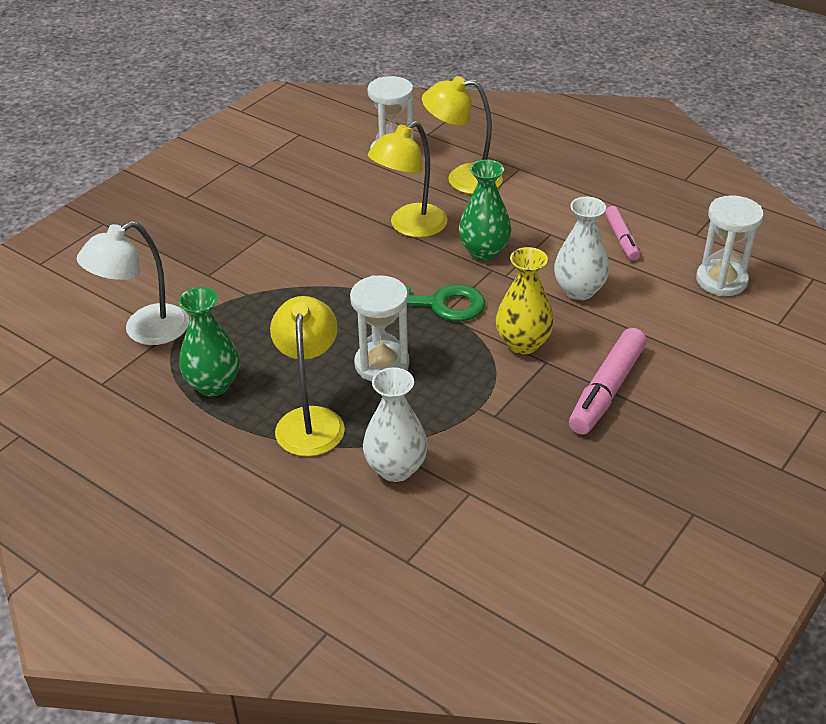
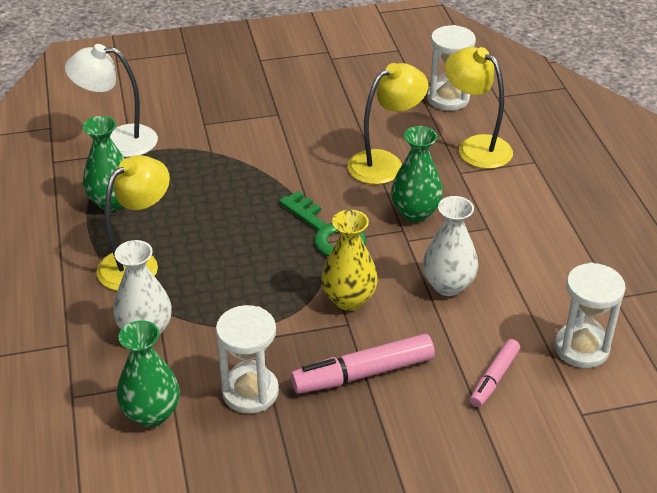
camera: 40 degrees right, 0 degrees up
white hourglass [350,275,409,381] -> white hourglass moved to [216,305,279,414]
yellow lamp [368,121,448,238] -> yellow lamp turned 150 degrees clockwise [348,63,428,184]
pink marker [605,206,640,260] -> pink marker moved to [470,339,520,407]
none -> green vase [117,320,180,427]

